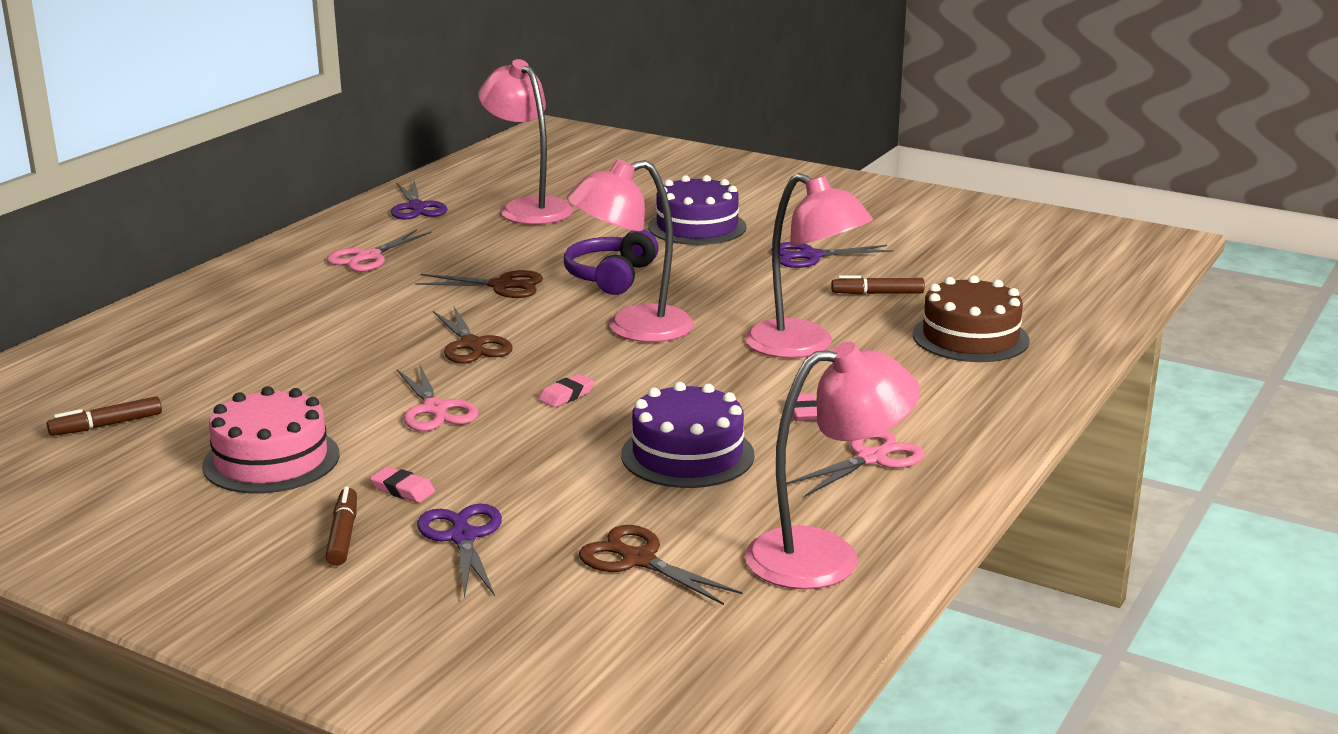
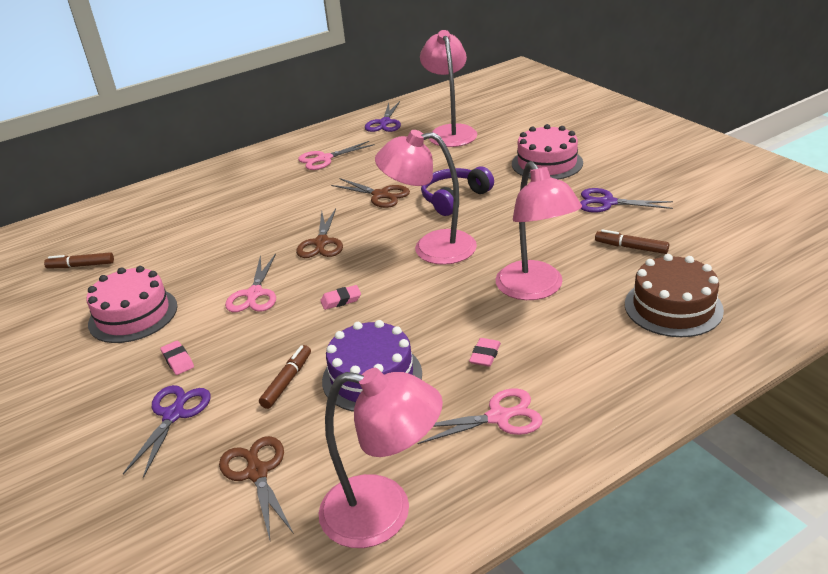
camera: 30 degrees right, 10 degrees up
brown marker [325,486,357,566] -> brown marker moved to [259,345,311,409]
purple cake [648,175,747,245] -> pink cake [512,124,583,180]

